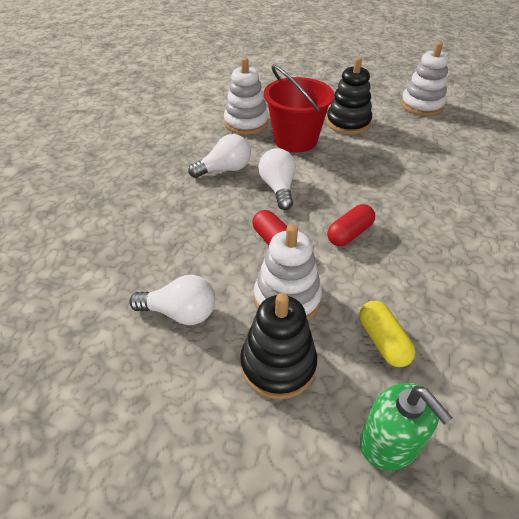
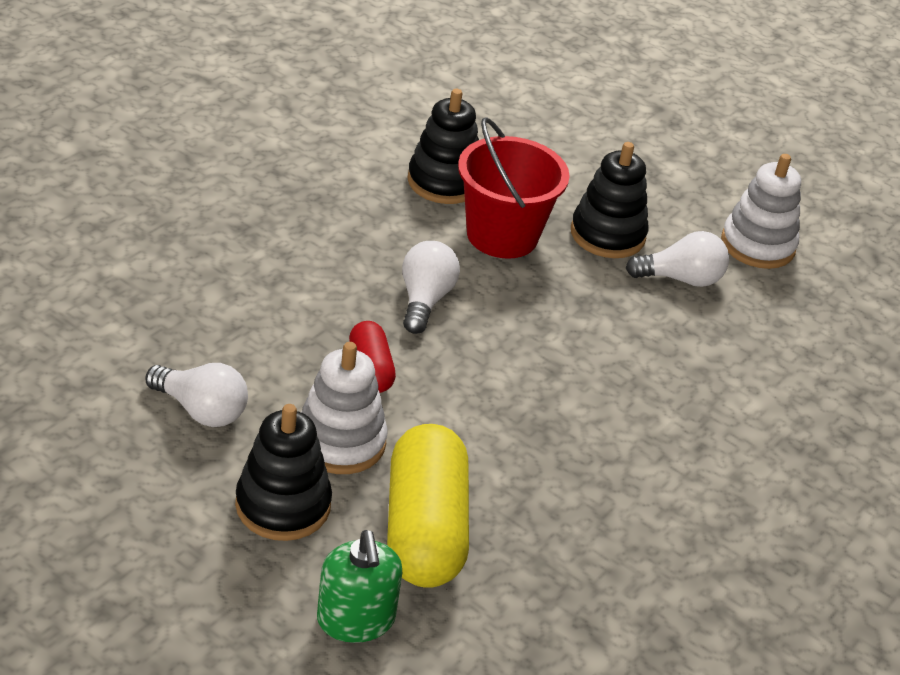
camera: 15 degrees right, 5 degrees down
white light bulb [188,134,251,178] -> white light bulb moved to [626,231,729,287]
white stacking toy [224,58,269,135] -> black stacking toy [407,89,479,204]
red capsule [327,204,375,246] -> none
yellow capsule [359,301,416,367] -> yellow capsule [387,424,469,588], size x1.93

